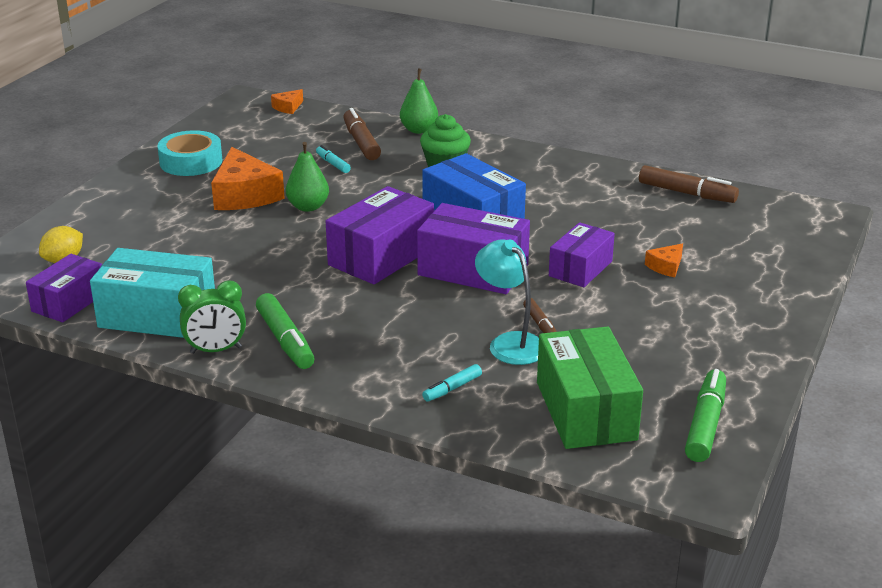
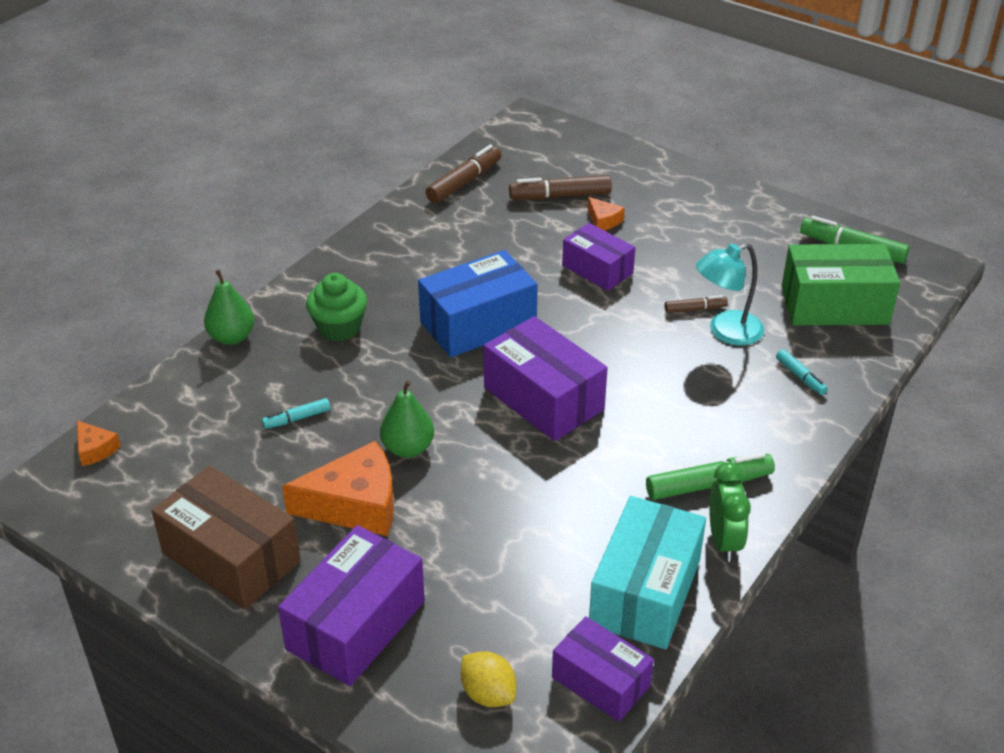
camera: 80 degrees left, 10 degrees up
turquoise tape [157,130,222,176] -> brown box [152,465,301,609]
brown marker [343,108,381,160] -> brown marker moved to [509,175,612,200]
purple box [417,203,530,294] -> purple box moved to [278,525,425,686]

